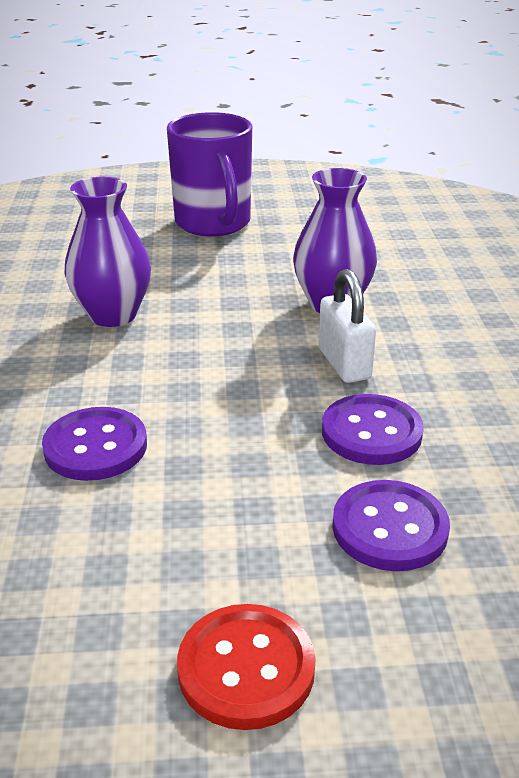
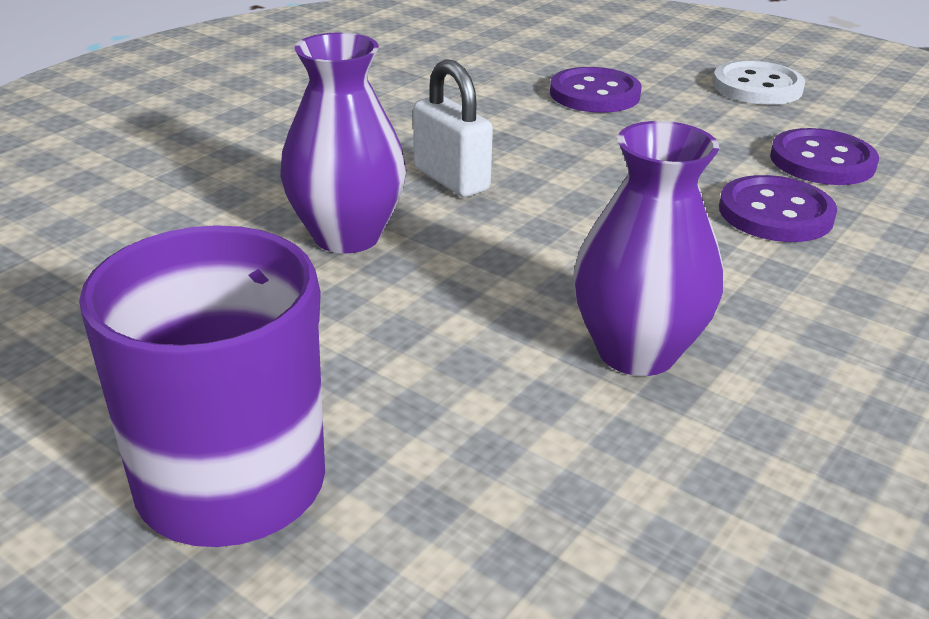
camera: 140 degrees left, 0 degrees up
red button [177,604,316,730] -> white button [713,60,805,105]
white padlock [319,269,376,383] -> white padlock turned 60 degrees counterclockwise [413,59,493,197]
purple button [322,394,424,465] -> purple button moved to [770,128,879,185]

